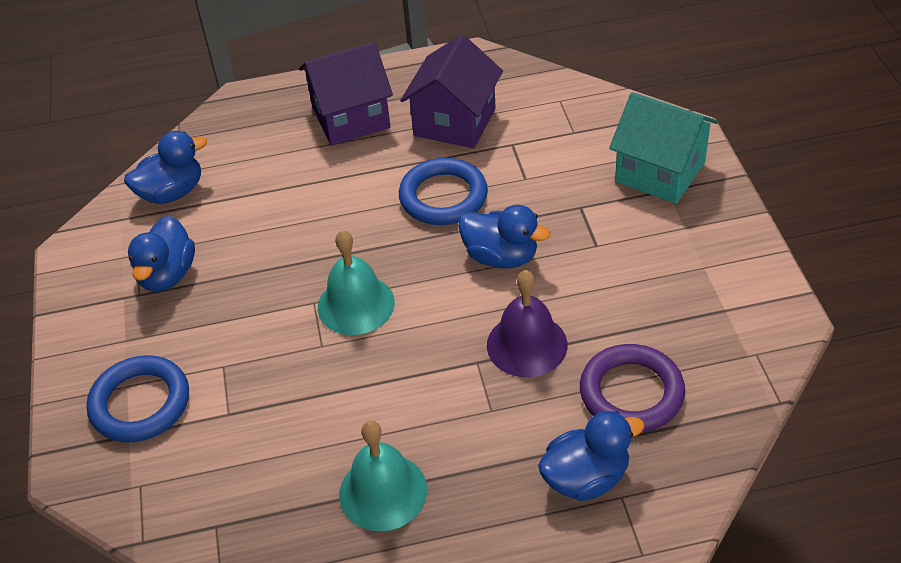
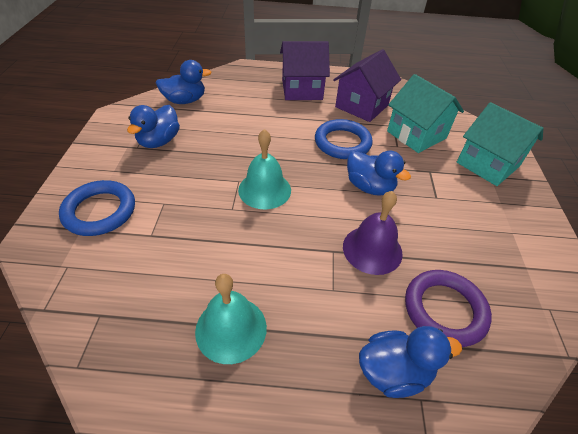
camera: 10 degrees right, 0 degrees up
none -> turquoise house [387,74,464,153]

